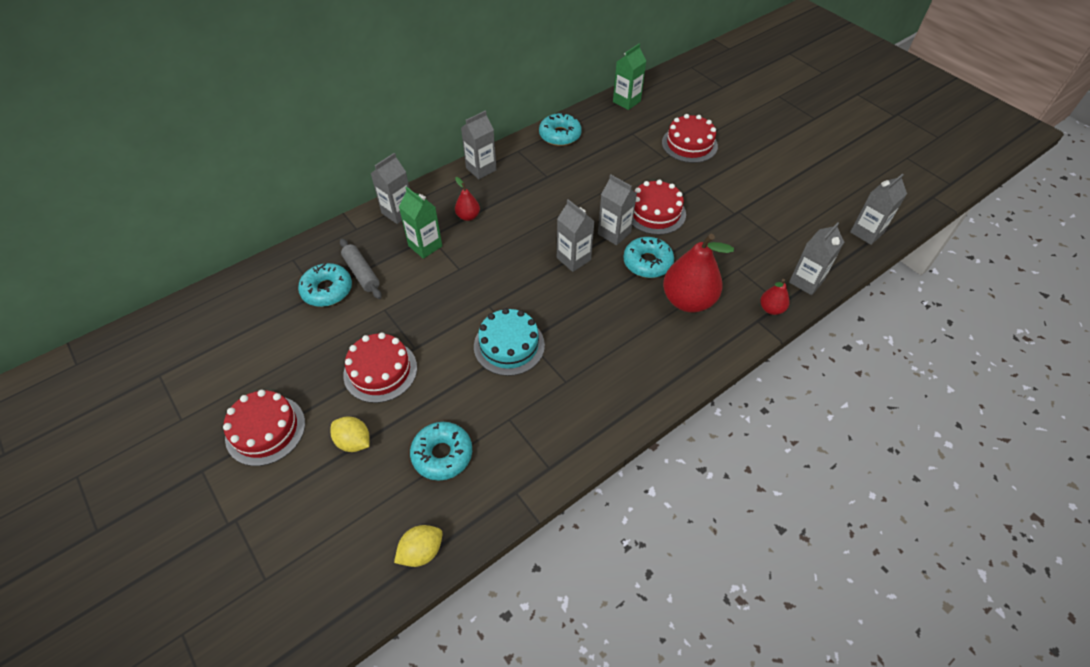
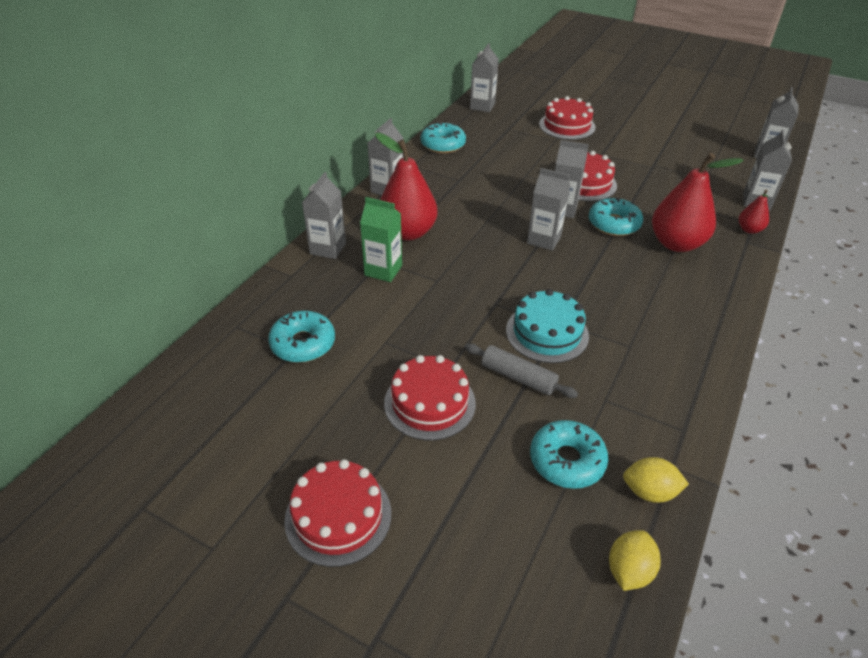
camera: 25 degrees left, 10 degrees down
yellow lemon [330,417,369,452] -> yellow lemon moved to [623,457,689,503]
grey rolling pin [340,239,382,299] -> grey rolling pin moved to [465,344,578,398]
red pear [455,177,480,221] -> red pear [375,133,437,241], size x2.07
green carton [613,43,646,110] -> grey carton [470,43,499,112]

